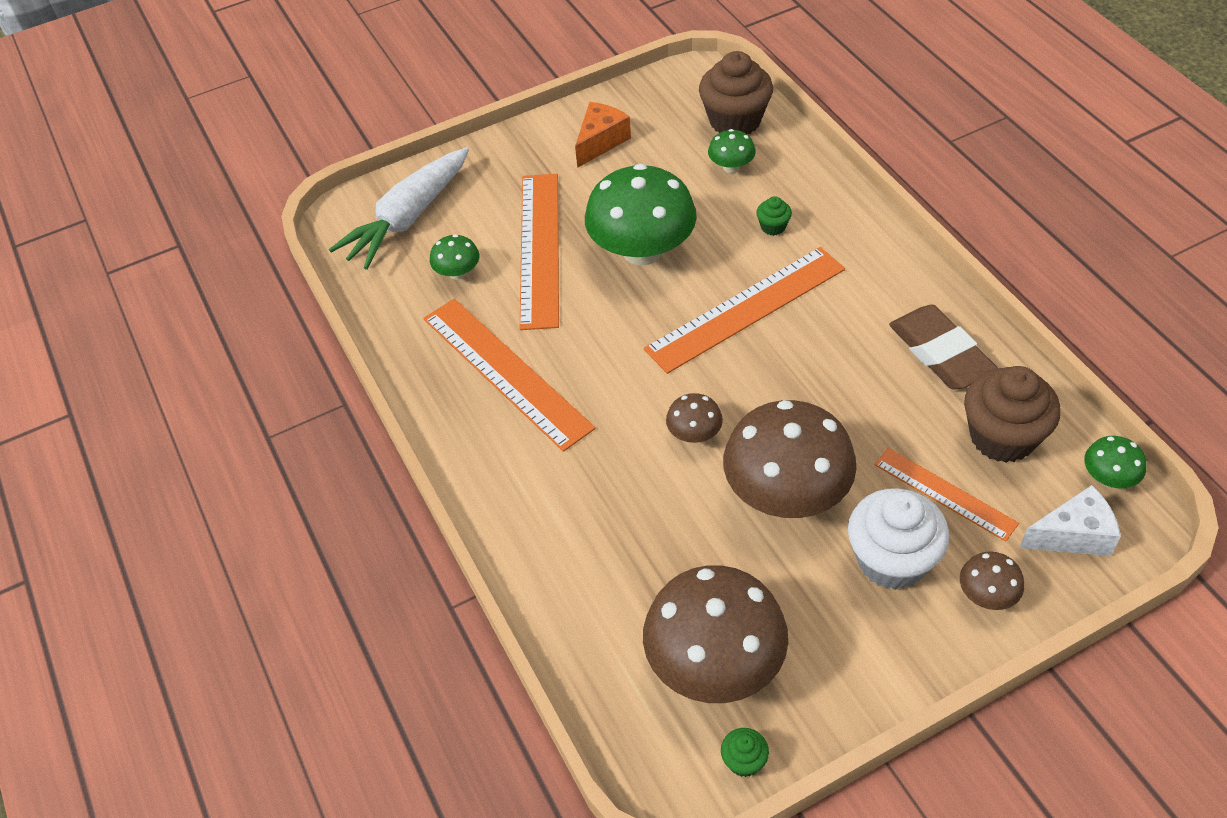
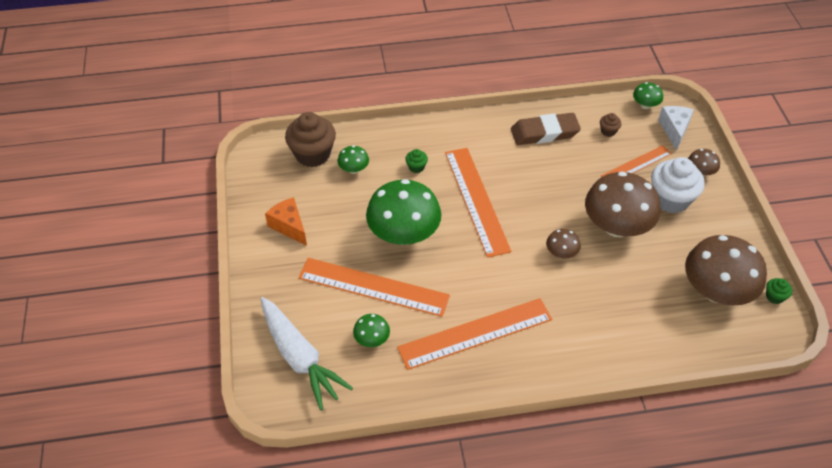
camera: 75 degrees left, 0 degrees up
brown cupcake [964,366,1061,463] -> brown cupcake [600,113,621,137], size x0.44

